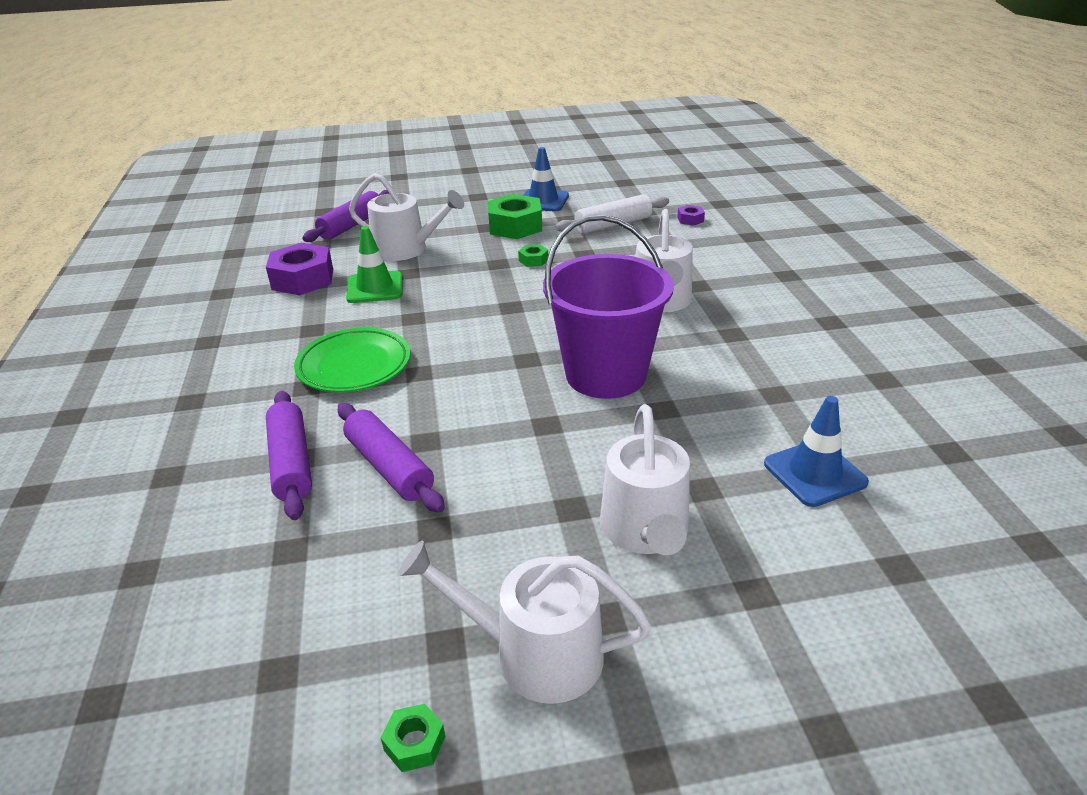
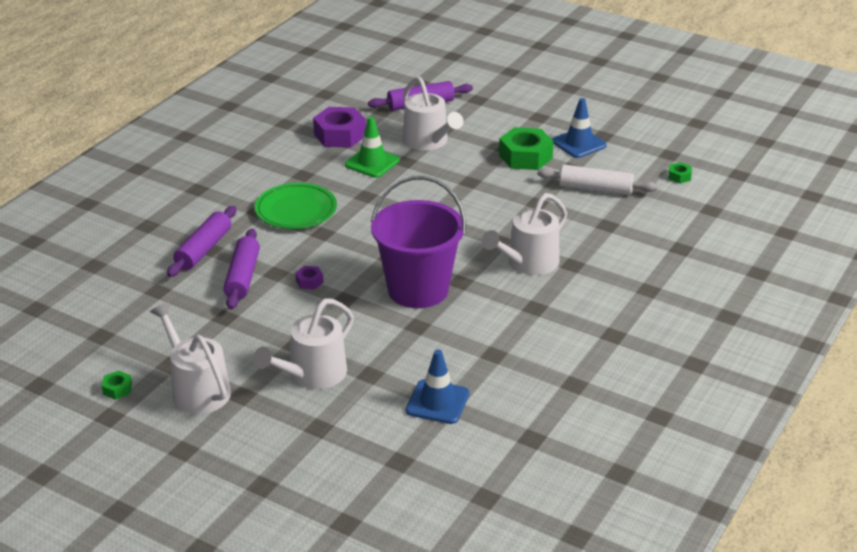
camera: 40 degrees right, 0 degrees up
green nut [518,244,548,267] -> green nut moved to [669,162,692,183]
purple nut [677,205,705,226] -> purple nut moved to [295,266,324,289]

